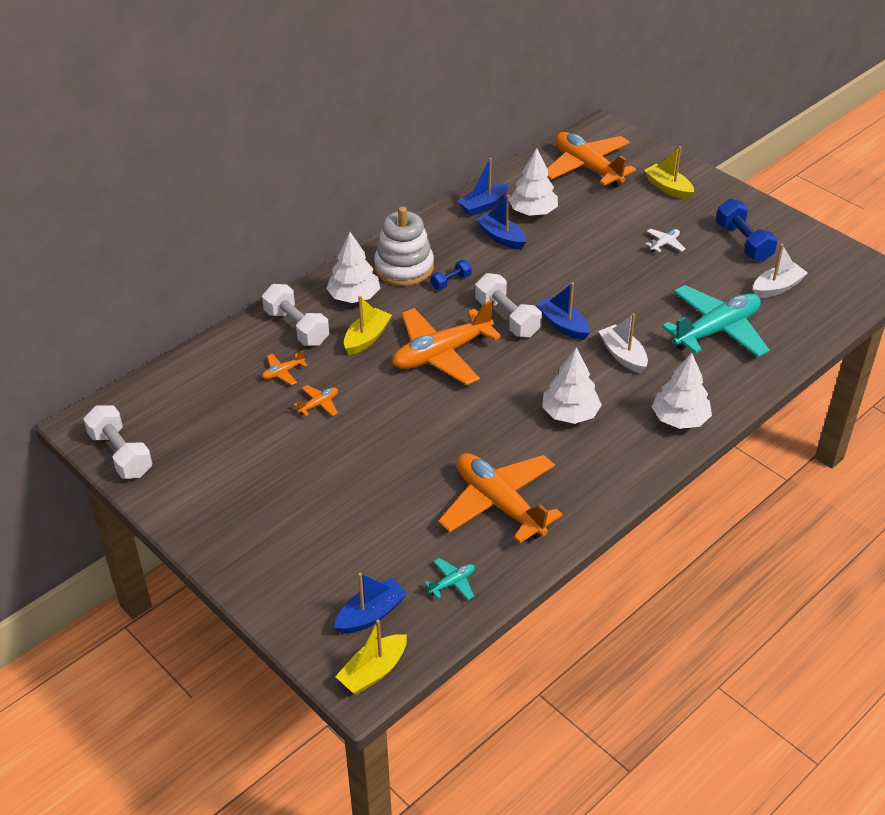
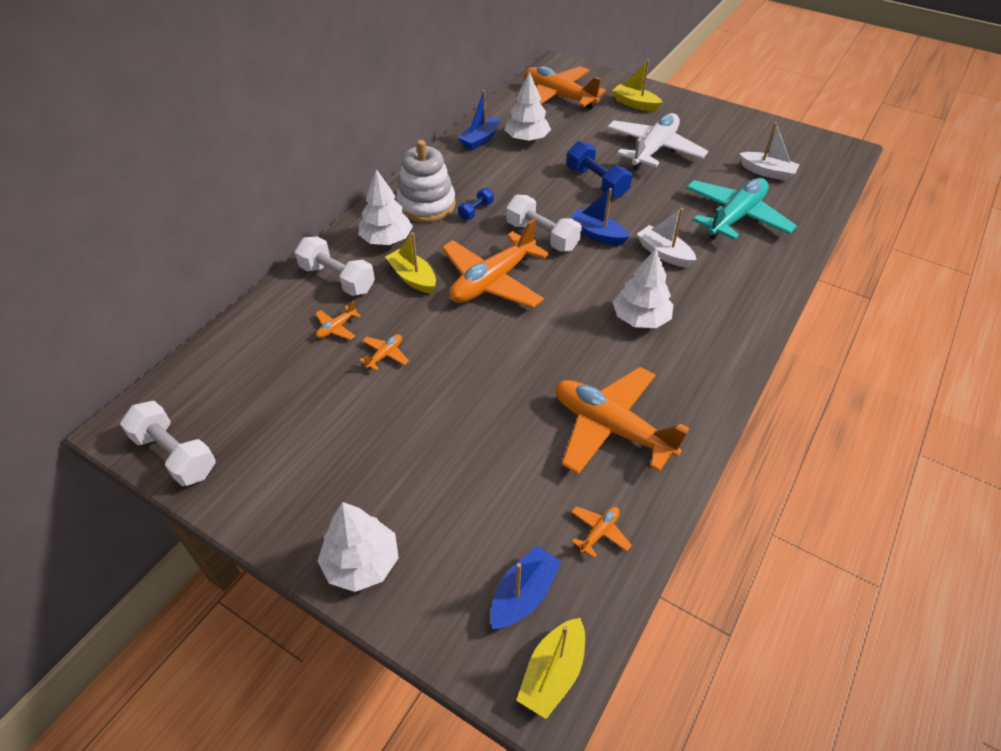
camera: 15 degrees left, 5 degrees up
yellow boat [344,296,392,355] -> yellow boat turned 60 degrees counterclockwise [385,232,436,294]
turquoise plane [424,558,475,600] -> orange plane [571,506,632,558]
blue boat [476,195,526,250] -> none
white plane [645,228,685,252] -> white plane [607,113,708,170], size x2.47
white tree [652,353,712,429] -> white tree moved to [318,502,399,592]
blue dumbbell [716,199,777,262] -> blue dumbbell moved to [567,141,632,198]
white boat [753,244,808,298] -> white boat turned 75 degrees clockwise [739,122,800,181]

